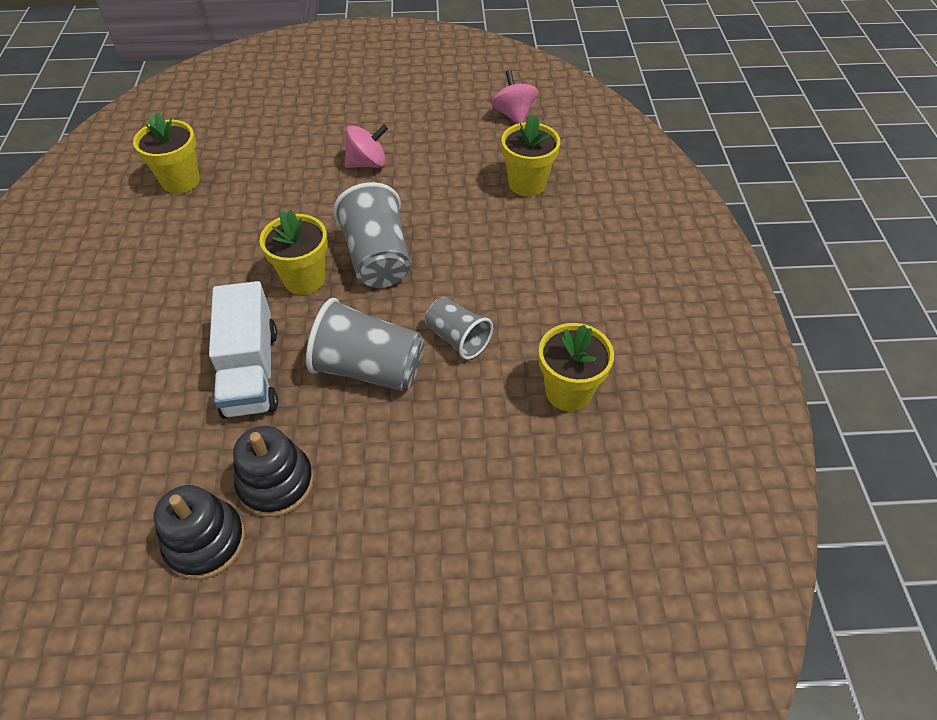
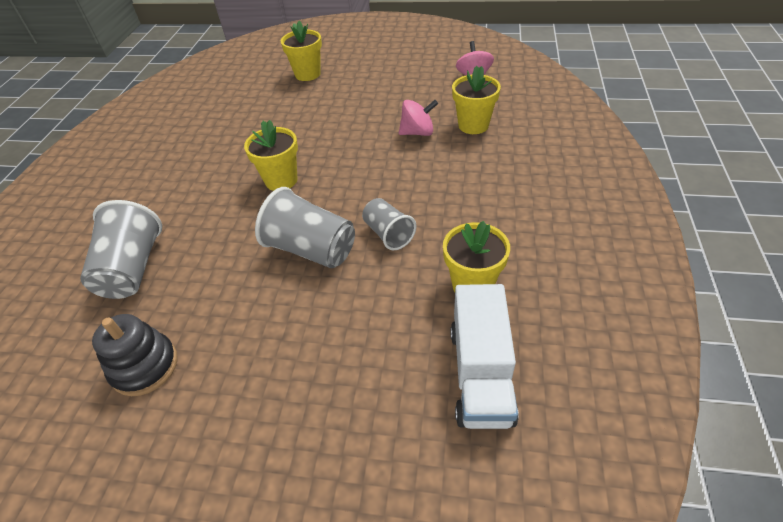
camera: 15 degrees right, 5 degrees down
yellow flower pot [133,112,200,193] -> yellow flower pot moved to [281,21,322,81]
white truck [209,281,278,418] -> white truck moved to [450,284,519,429]
black stacking toy [233,426,314,517] -> none
grey cup [333,182,410,288] -> grey cup moved to [80,200,162,299]
pink spinning top [345,124,388,168] -> pink spinning top moved to [399,100,438,136]

